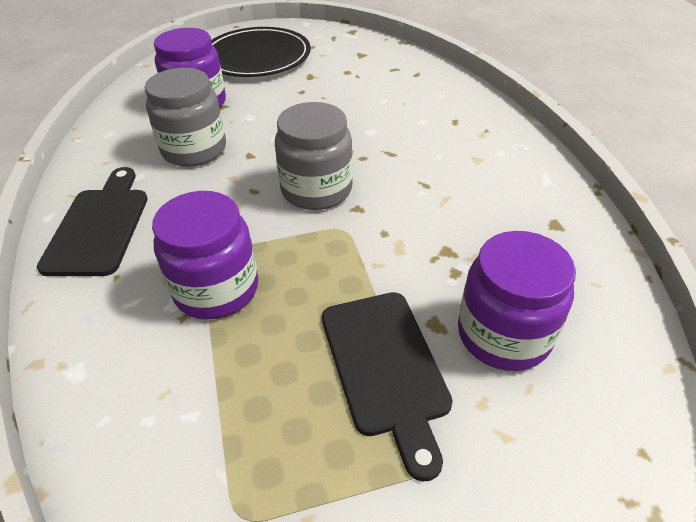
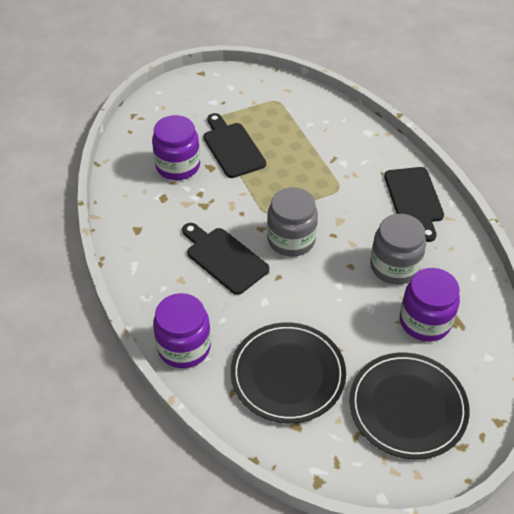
camera: 170 degrees right, 5 degrees up
purple jar [152,191,258,320] -> purple jar moved to [153,293,211,368]
none -> black cutting board [182,223,269,295]
none -> black plate [230,323,346,423]

